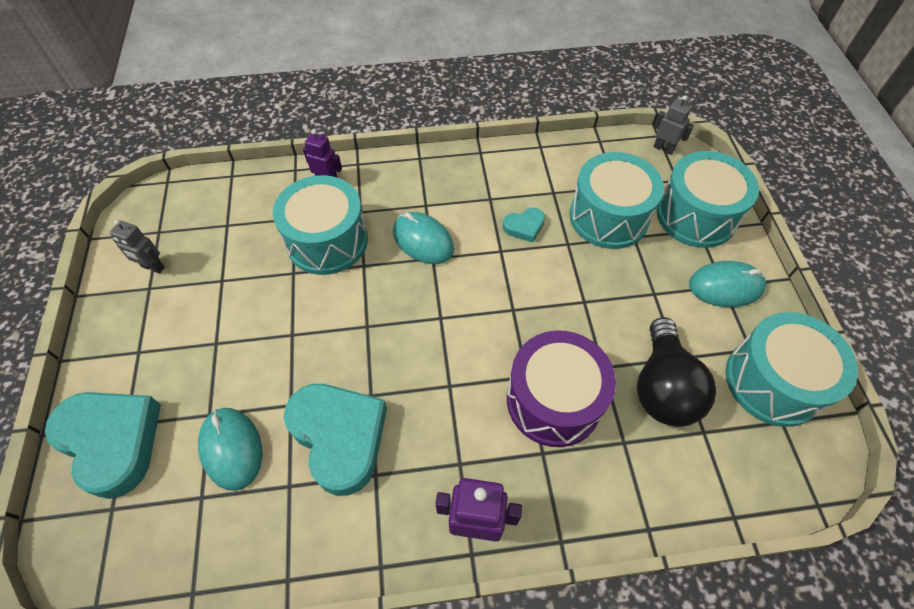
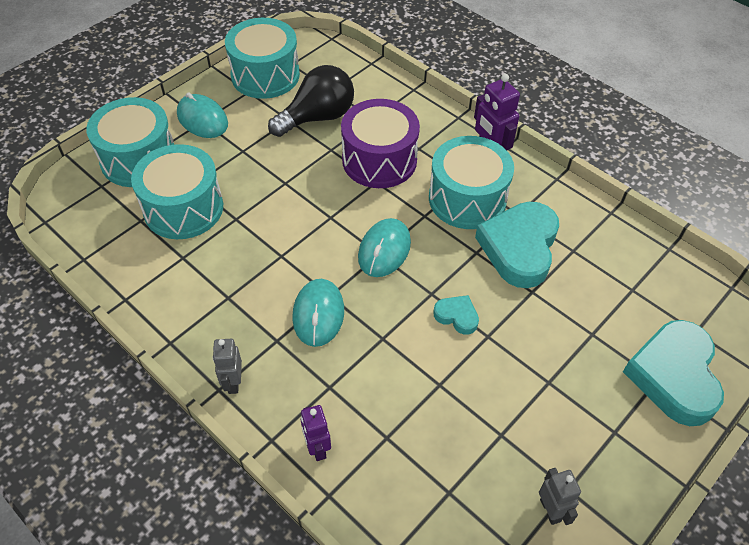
camera: 130 degrees left, 5 degrees down
turquoise mouse [198,408,262,491] -> turquoise mouse moved to [358,218,411,277]
turquoise drum [273,175,368,275] -> turquoise drum moved to [429,136,514,229]
turquoise heart [503,208,545,243] -> turquoise heart moved to [433,295,479,335]
grey robot [653,95,694,155] -> grey robot moved to [213,339,242,394]

